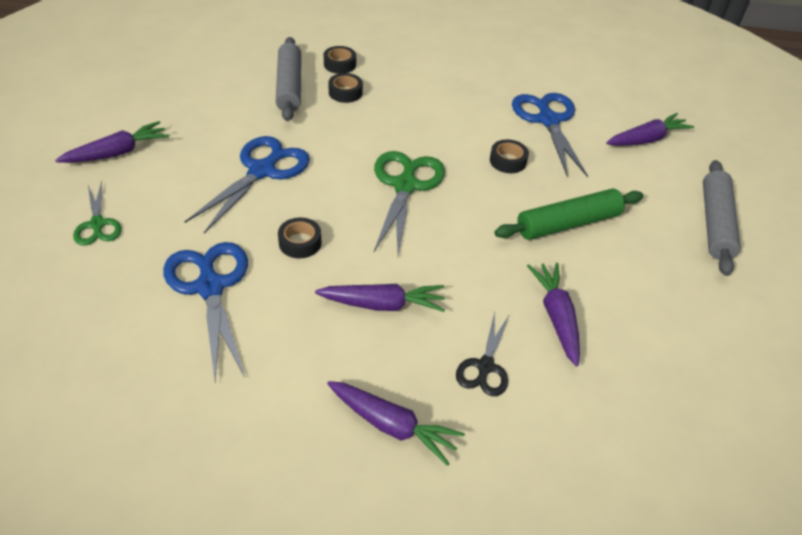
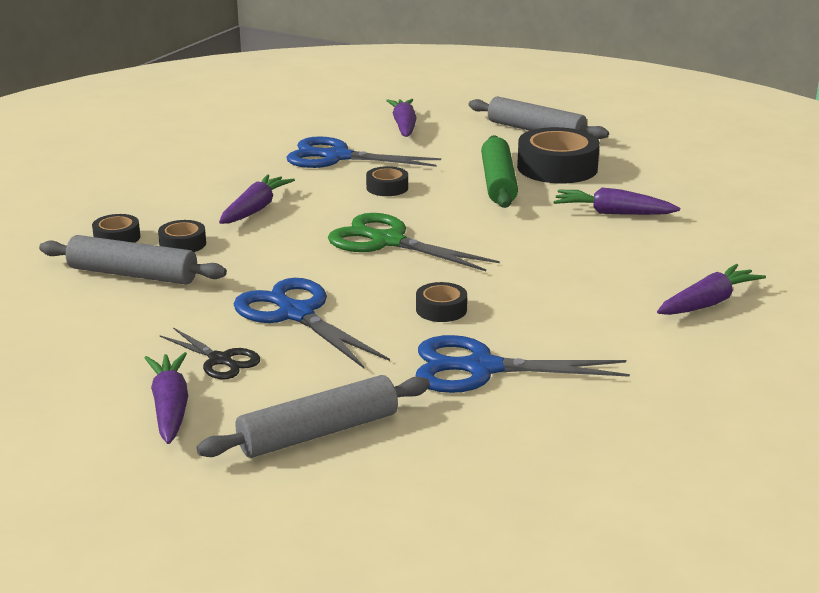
camera: 65 degrees left, 20 degrees down
green scissors [73,181,122,246] -> grey rolling pin [196,375,430,458]
purple carrot [315,284,445,312] -> purple carrot moved to [219,174,295,224]
black scissors [456,312,510,396] -> black scissors moved to [160,328,260,379]
none -> black tape [517,127,600,183]

